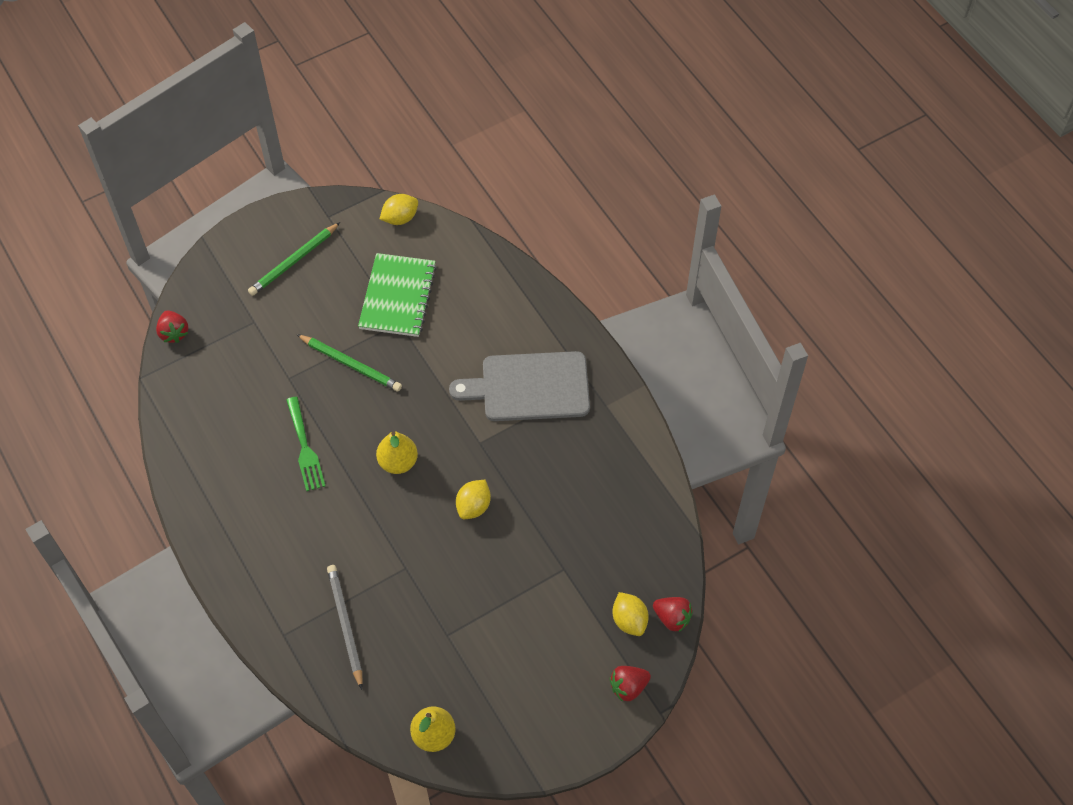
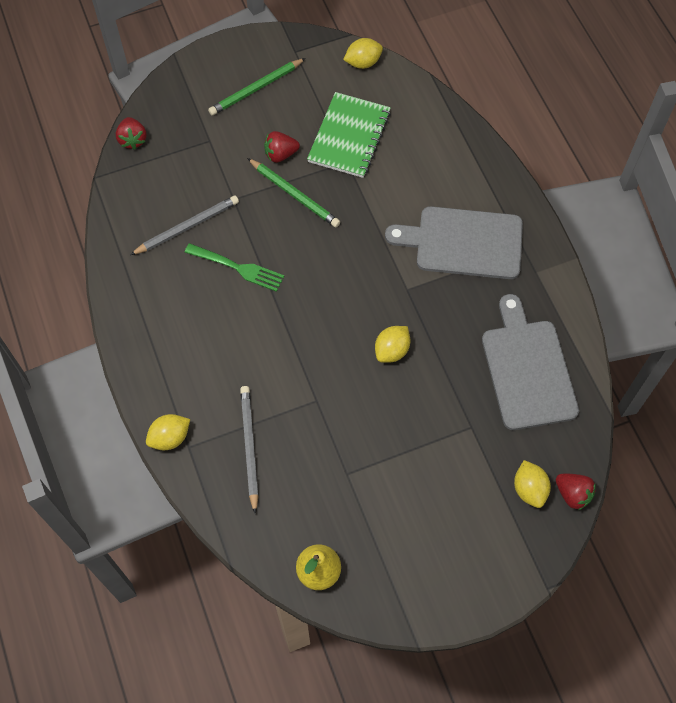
camera: 10 degrees right, 5 degrees up
green fork [286,397,325,491] -> green fork turned 60 degrees counterclockwise [184,243,284,292]
yellow pear [376,431,418,474] -> none
red strawberry [610,666,651,702] -> red strawberry moved to [264,131,300,163]
none -> grey pencil [130,196,239,255]
none -> yellow lemon [146,414,190,450]
none -> grey cutting board [482,294,579,430]

